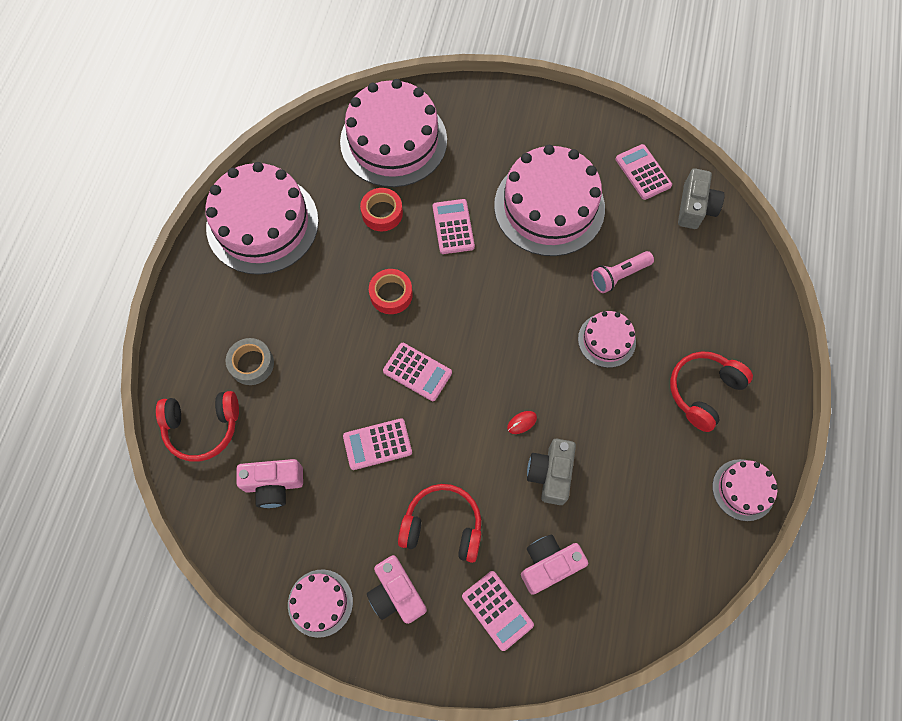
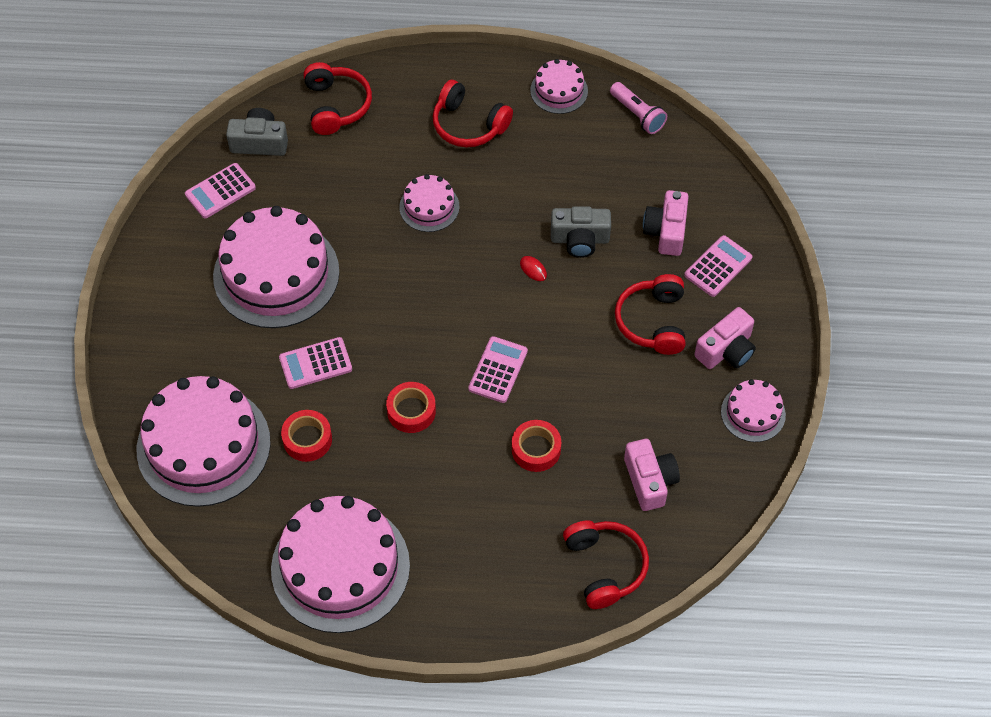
camera: 100 degrees left, 10 degrees down
grey tape [226,338,274,385] -> none
pink calculator [343,418,412,470] -> none
pink camera [521,535,588,595] -> pink camera turned 45 degrees clockwise [643,190,688,256]
pink flashlight [591,251,654,293] -> pink flashlight moved to [610,82,667,134]
none -> red headphones [304,62,372,135]
none -> red tape [512,420,561,472]

